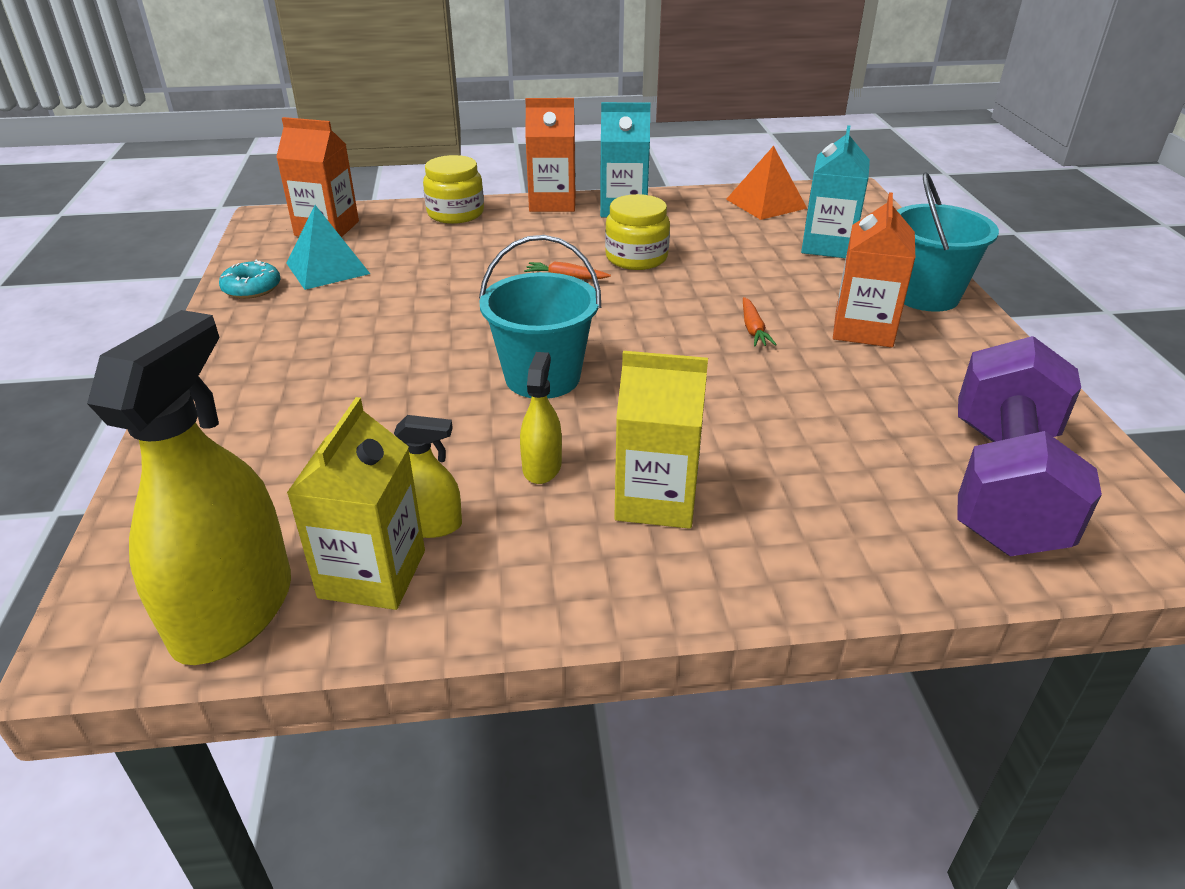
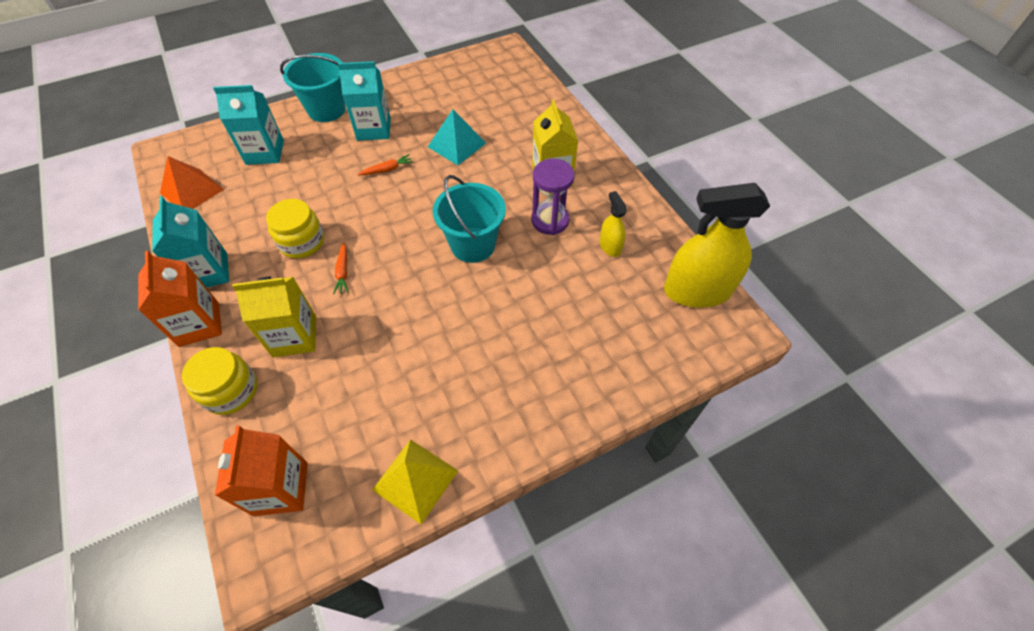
camera: 110 degrees left, 20 degrees up
turquoise donut [219,260,280,299] -> yellow pyramid [372,439,458,524]
turquoise pyramid [286,205,370,290] -> turquoise pyramid moved to [428,109,486,165]
yellow carton [287,397,425,610] -> yellow carton moved to [232,276,316,357]
yellow spray bottle [520,352,562,484] -> purple hourglass [531,159,575,235]
orange carton [833,192,915,347] -> turquoise carton [338,61,391,141]
purple dumbbell [958,336,1102,556] -> none

